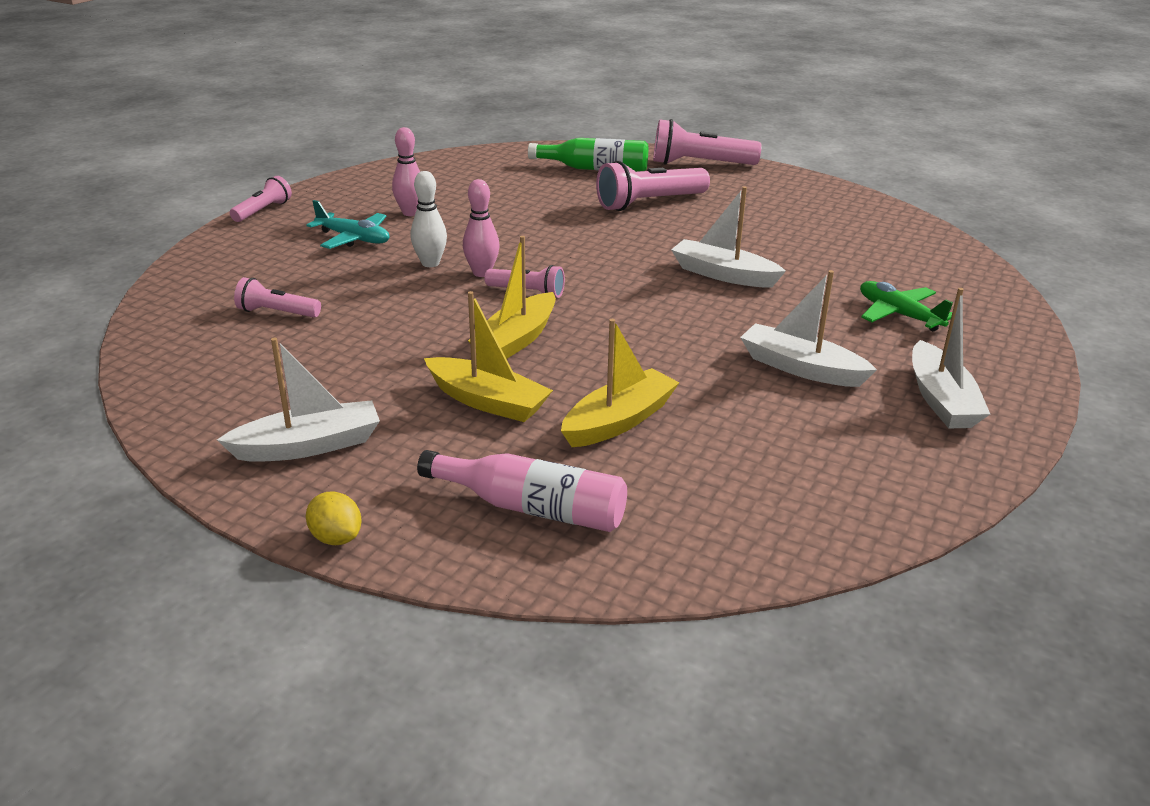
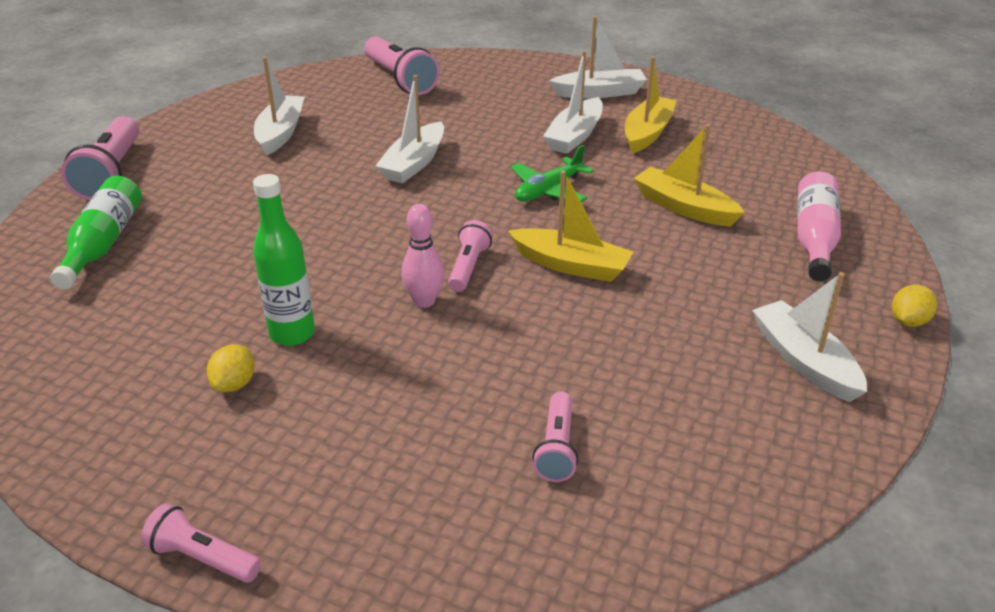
camera: 95 degrees left, 5 degrees up
turquoise plane [307,200,389,249] -> none
pink bowling pin [392,127,420,216] -> yellow lemon [207,344,255,392]
white bowling pin [410,171,447,267] -> none
yellow boat [424,291,553,422] -> yellow boat moved to [625,56,677,154]
pink flashlight [596,161,710,211] -> pink flashlight moved to [364,36,440,95]
green plane [860,281,953,331] -> green plane moved to [511,145,594,202]
none -> green bottle [253,174,315,346]
none -> white boat [254,57,305,156]

